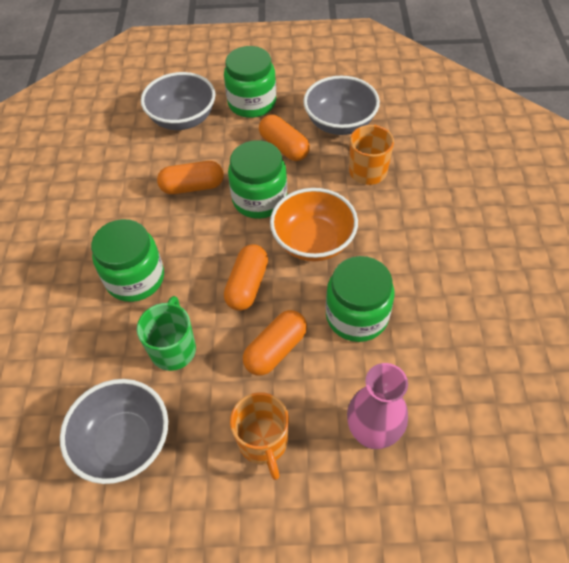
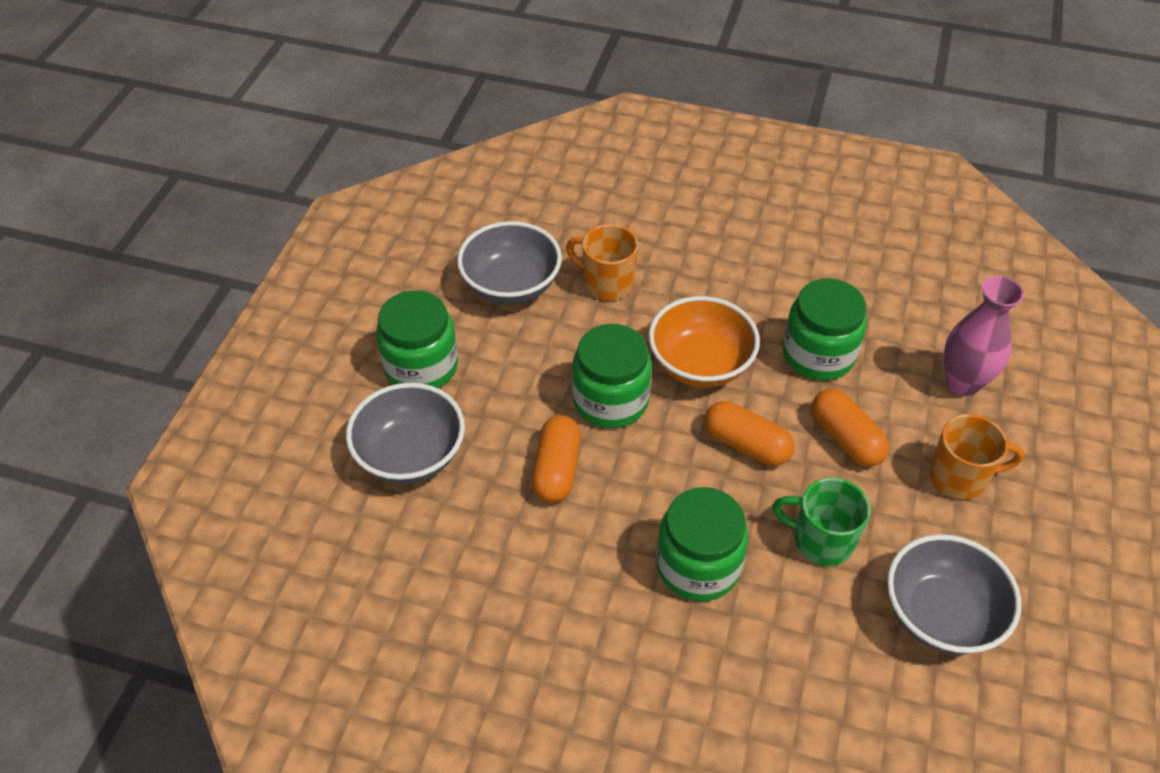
camera: 75 degrees left, 5 degrees down
orange capsule [259,115,310,161] -> none

